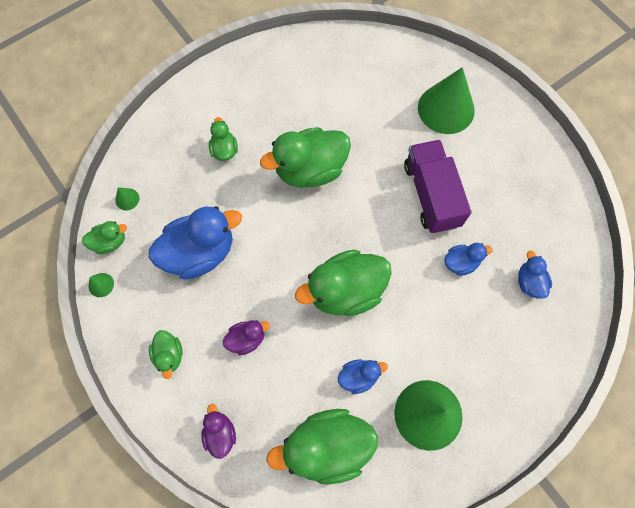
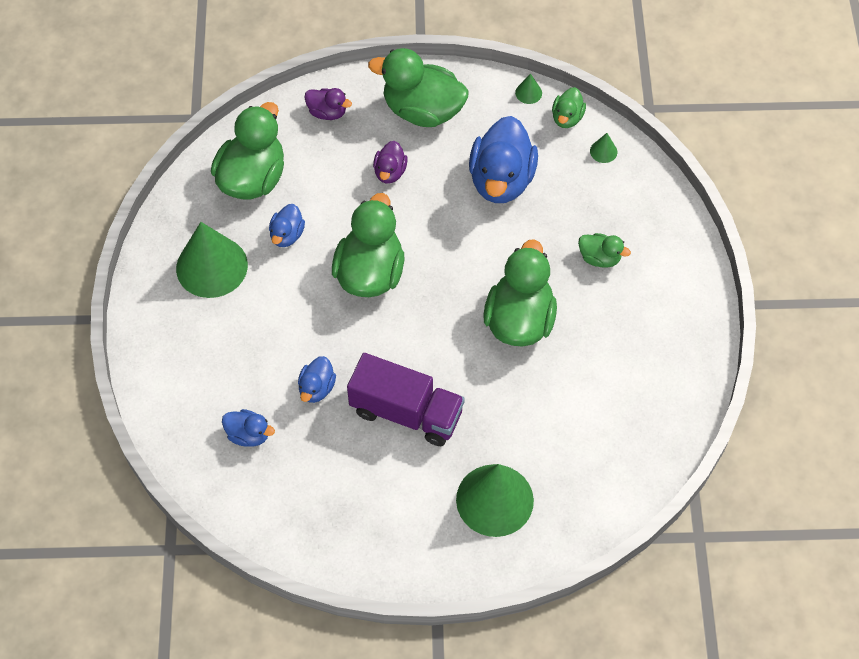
camera: 125 degrees right, 10 degrees down
green duck [149,330,182,379] -> green duck [368,48,469,127], size x2.01

